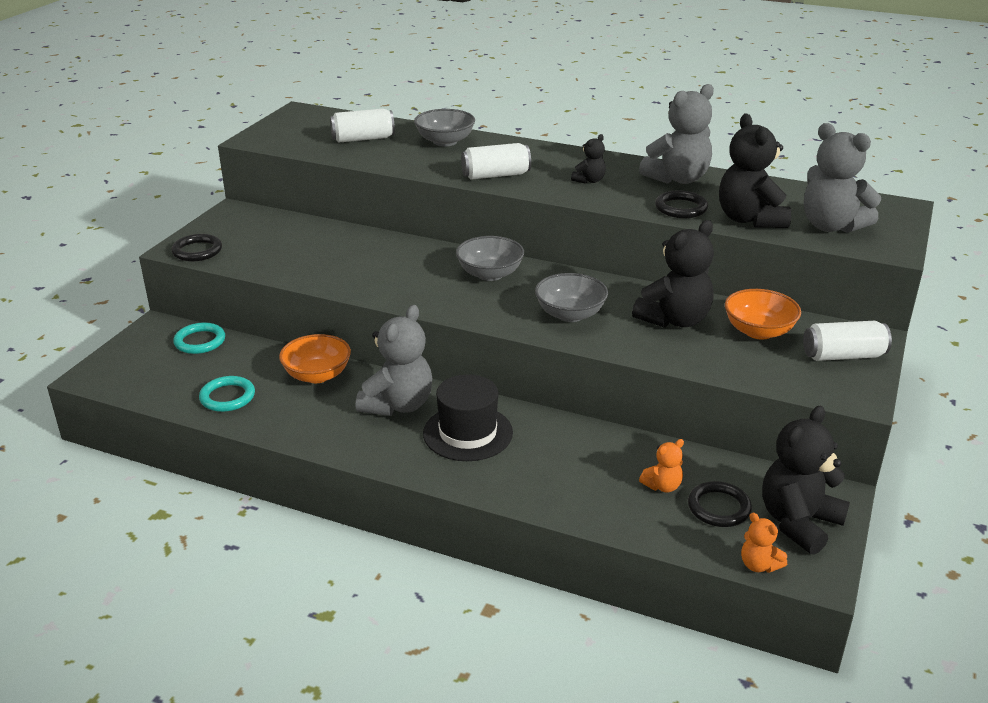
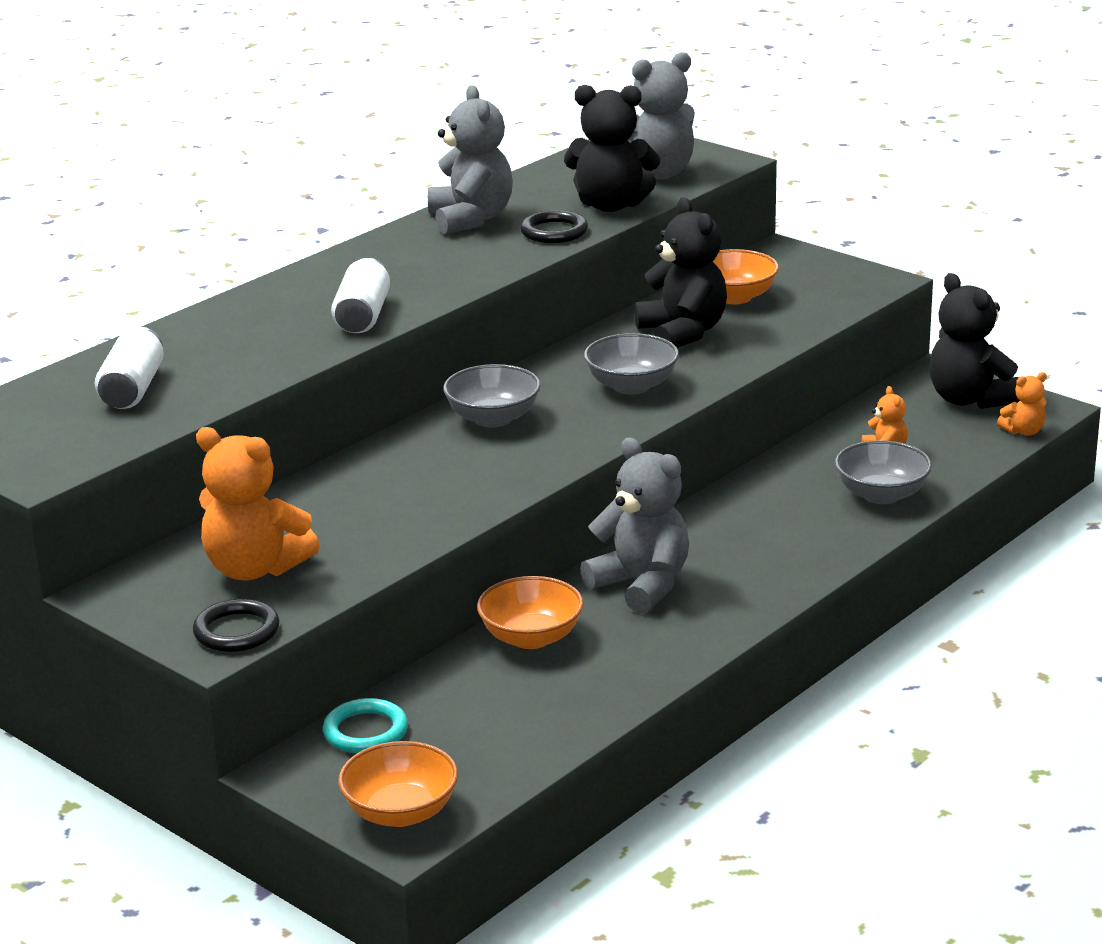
camera: 70 degrees left, 5 degrees down
turquoise ring [199,376,255,412] -> none
grey bowl [414,109,475,147] -> grey bowl moved to [835,440,932,504]
black hat [423,374,513,461] -> none
black teddy bear [571,134,606,184] -> none
black ring [688,481,752,527] -> none
white can [803,321,892,361] -> none
none -> orange teddy bear [196,427,320,581]
none -> orange bowl [338,741,458,827]

